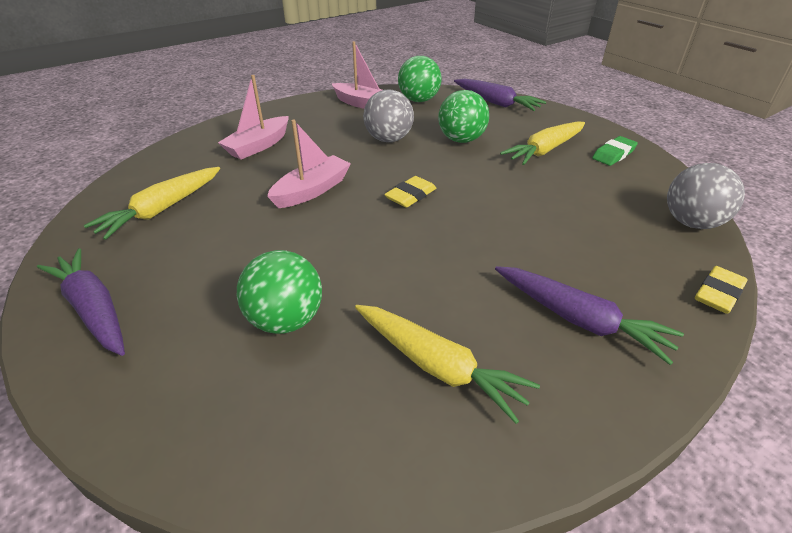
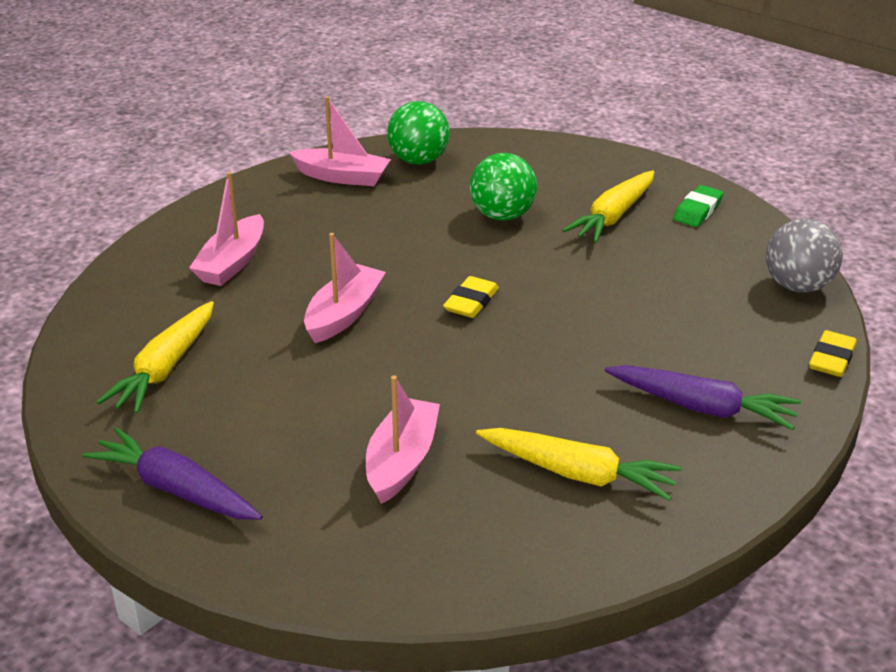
camera: 15 degrees left, 5 degrees down
green ball [237,250,322,334] -> pink boat [366,375,440,504]
grey ball [363,90,414,142] -> none
purple carrot [454,79,546,111] -> none

